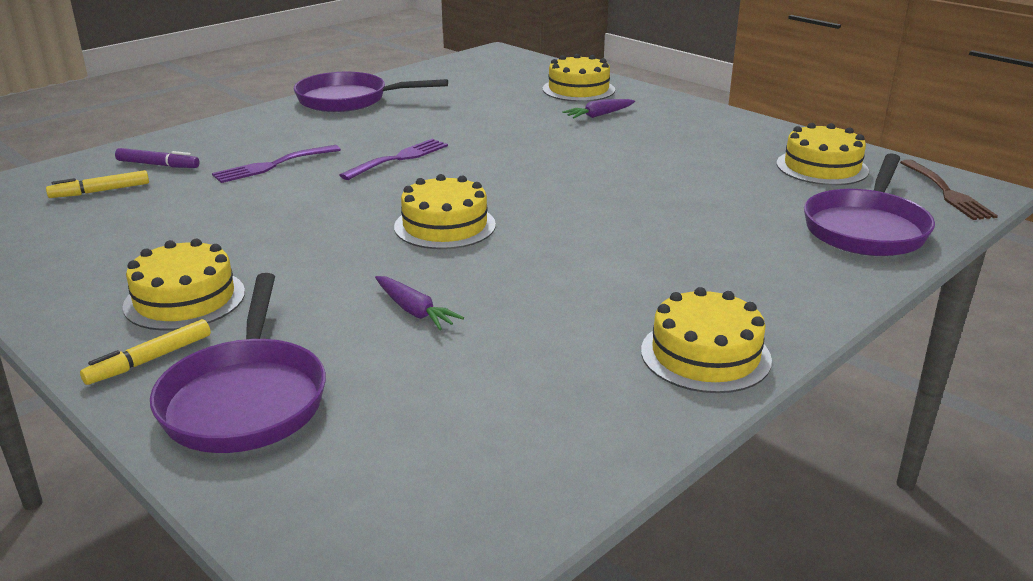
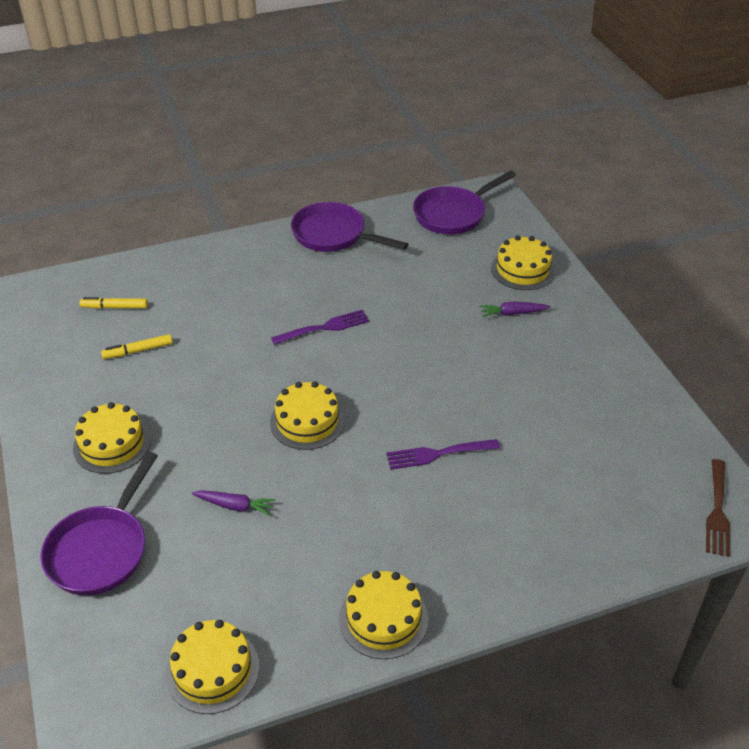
camera: 25 degrees right, 15 degrees up
yellow marker [80,319,211,385] -> yellow marker moved to [101,334,173,359]
purple marker [115,148,200,168] -> none
purple fork [212,145,341,183] -> purple fork moved to [386,439,500,470]
purple carrot [375,276,464,330] -> purple carrot turned 60 degrees counterclockwise [192,490,276,516]
yellow cake [777,123,869,185] -> yellow cake moved to [166,620,259,714]
purple pan [804,153,935,256] -> purple pan moved to [413,171,516,235]

